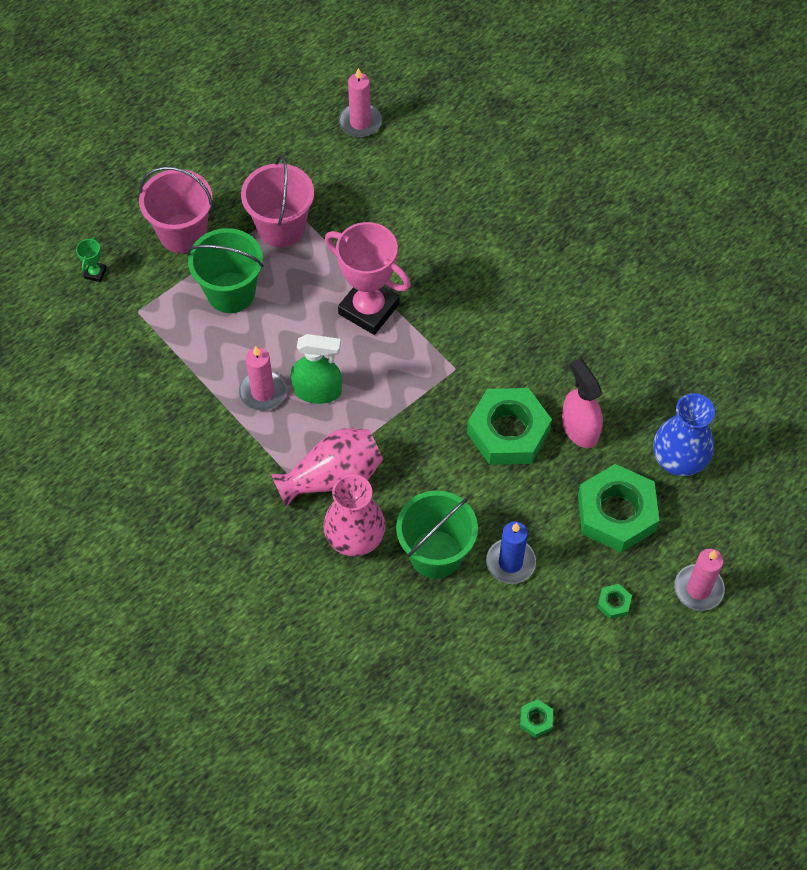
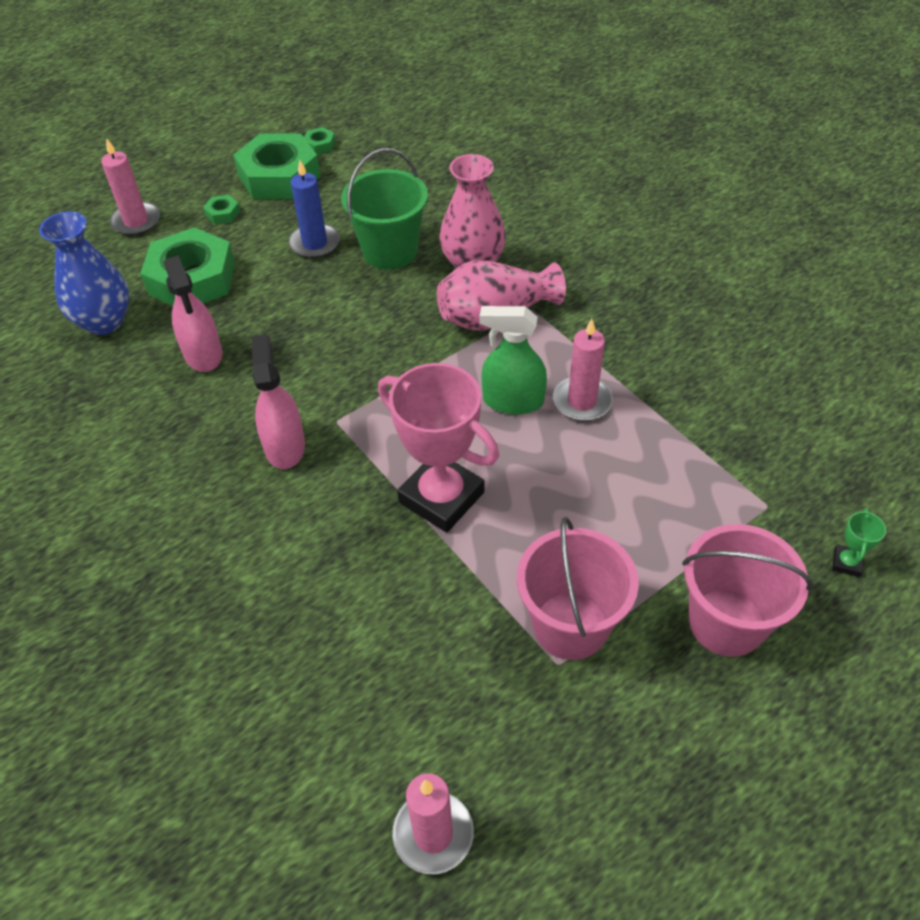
camera: 175 degrees left, 10 degrees down
green bucket [187,228,264,313] -> none
green nut [467,388,552,465] -> green nut moved to [233,133,321,199]
none -> pink spray bottle [252,334,305,469]

